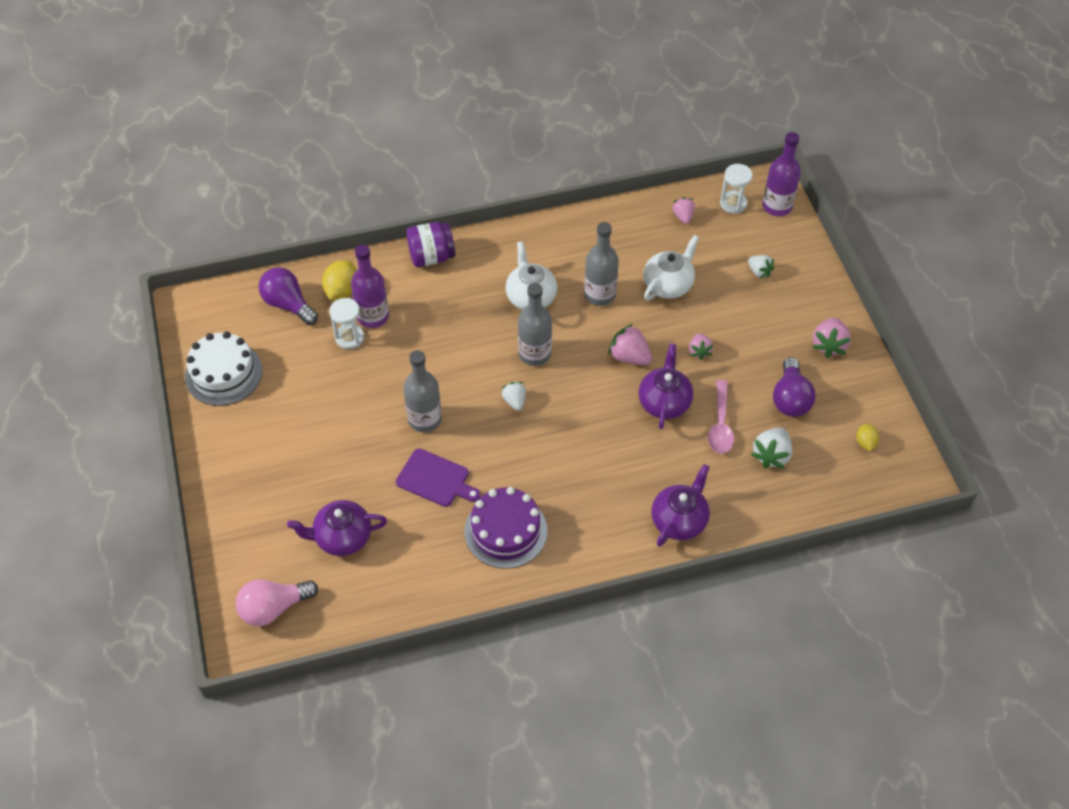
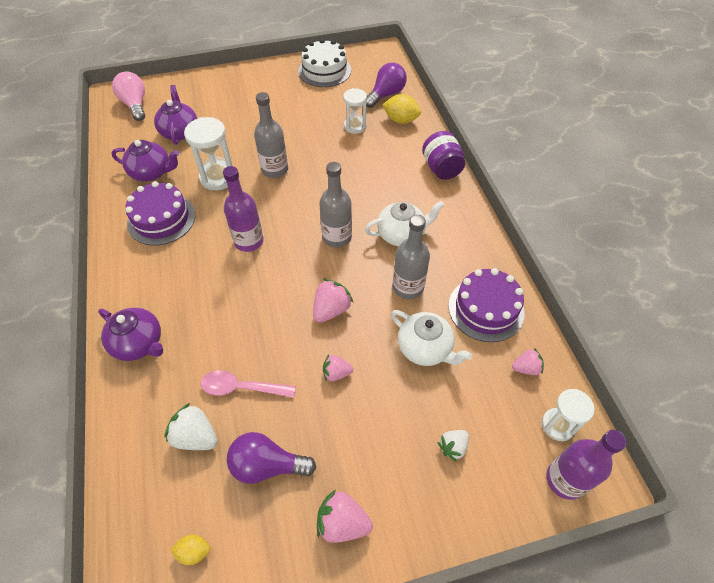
camera: 90 degrees right, 0 degrees up
purple bottle [351,245,389,328] -> purple bottle moved to [223,166,264,252]
purple cutting board [396,448,481,507] -> white hourglass [184,117,233,190]
white strawberry [501,382,526,411] -> none
purple teapot [639,344,693,429] -> purple teapot moved to [111,140,179,181]
none -> purple cake [448,268,525,342]

